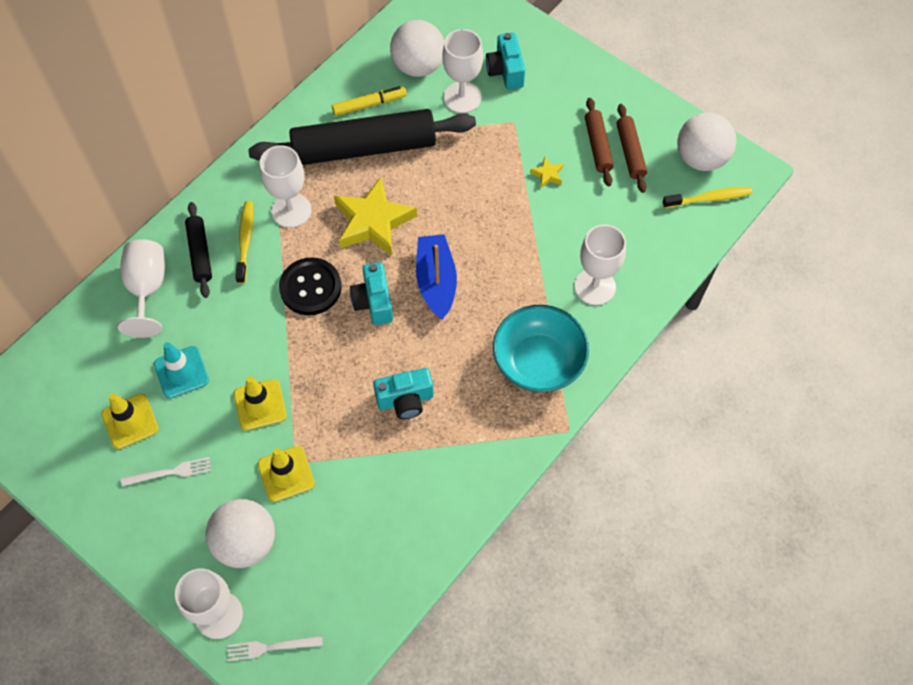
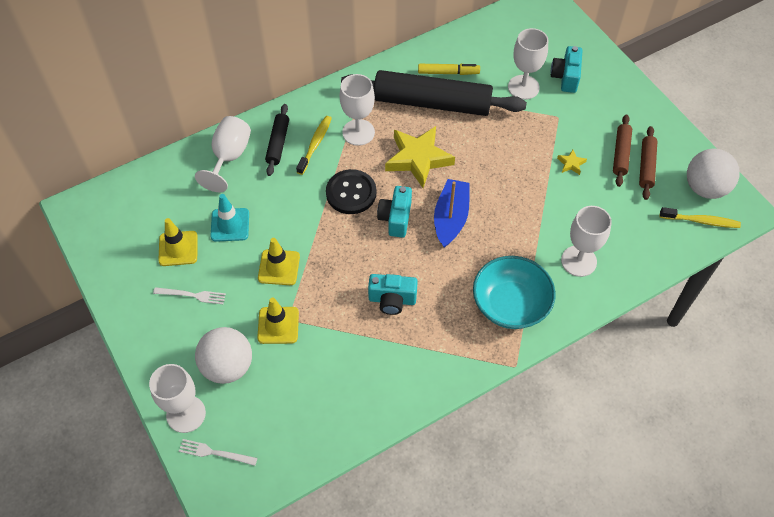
camera: 20 degrees right, 5 degrees down
white ball [390,20,444,77] -> none

